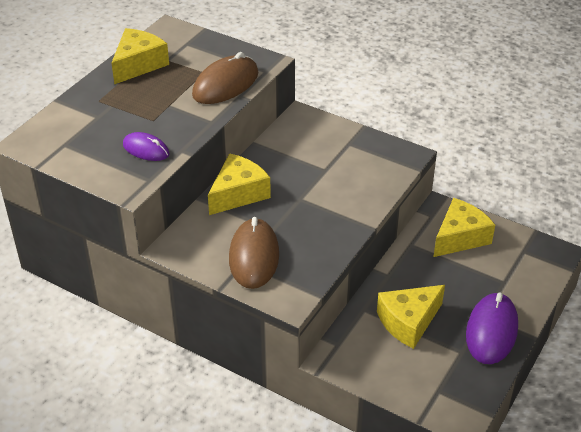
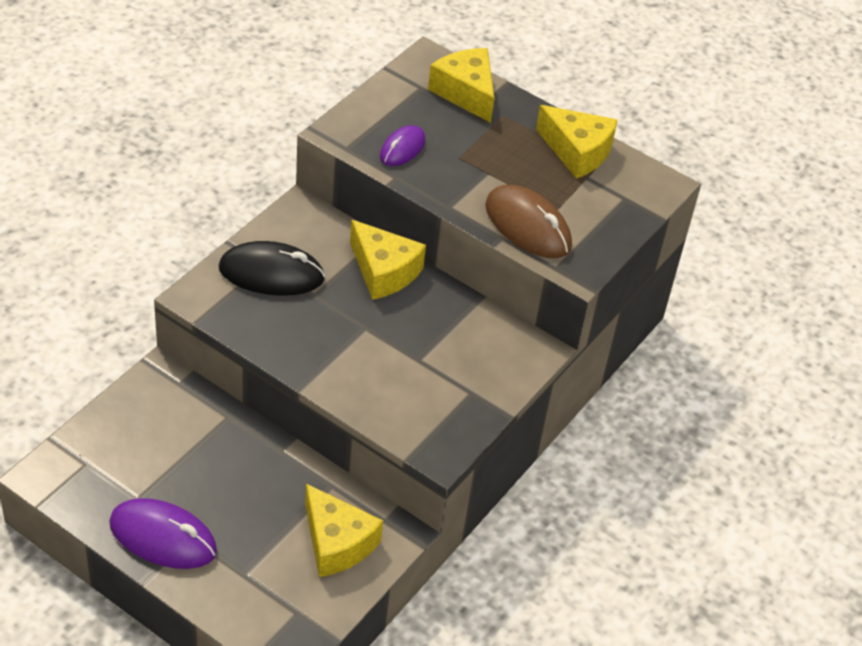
camera: 90 degrees right, 5 degrees up
brown mouse [229,217,279,289] -> black mouse [219,241,325,296]
yellow cheese [377,285,445,349] -> yellow cheese moved to [428,48,494,123]

